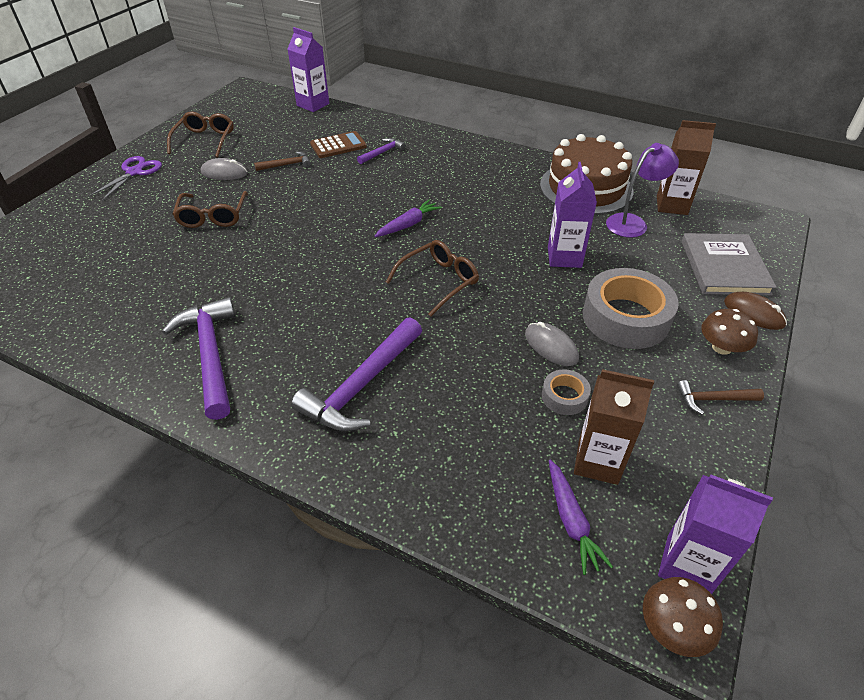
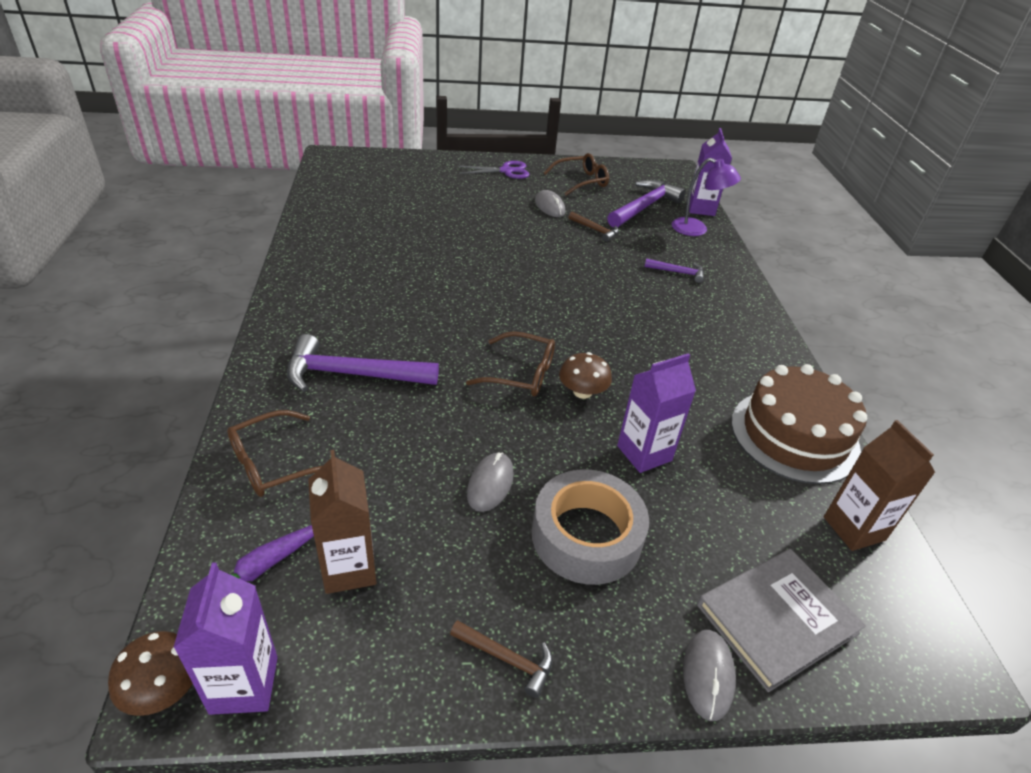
camera: 55 degrees right, 5 degrees down
purple hammer [162,297,236,420] -> purple hammer moved to [607,180,685,227]
brown glasses [172,191,248,228] -> brown glasses moved to [227,410,322,497]
brown calculator [310,131,367,158] -> none
purple carrot [375,200,442,237] -> none
grey tape [542,369,591,415] -> none
purple lamp [606,143,679,238] -> purple lamp moved to [672,158,741,236]
brown hammer [677,380,764,415] -> brown hammer turned 150 degrees clockwise [450,620,553,698]
brown mushroom [701,309,758,355] -> brown mushroom moved to [559,352,612,399]
brown mouse [724,292,787,330] -> grey mouse [683,630,736,721]

